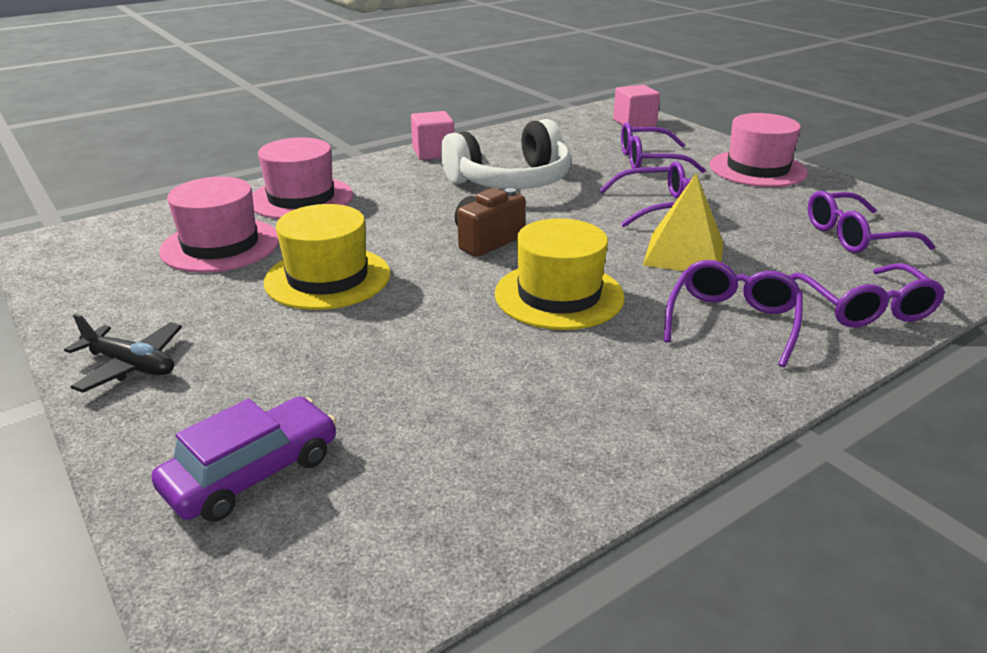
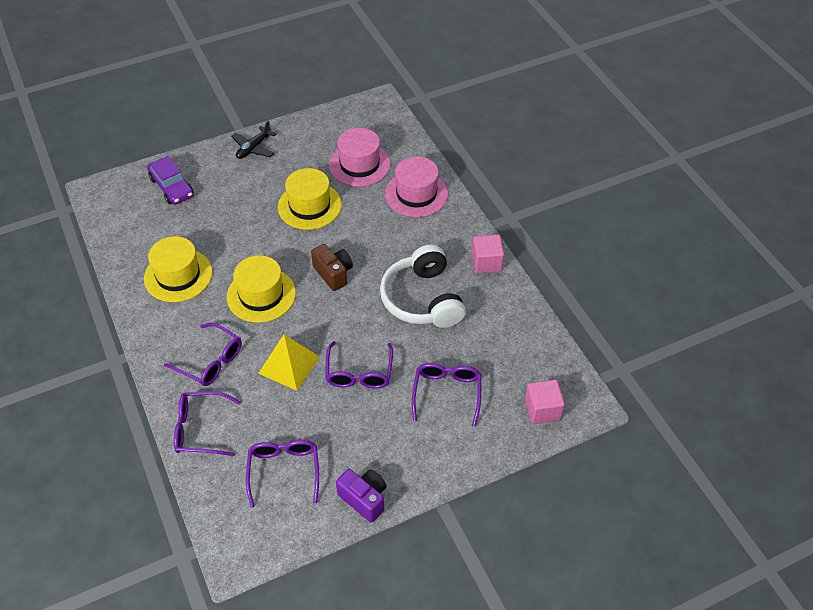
camera: 100 degrees right, 20 degrees up
pink hat [709,113,808,187] -> none
none -> yellow hat [144,236,213,302]
none -> purple camera [336,469,386,523]

